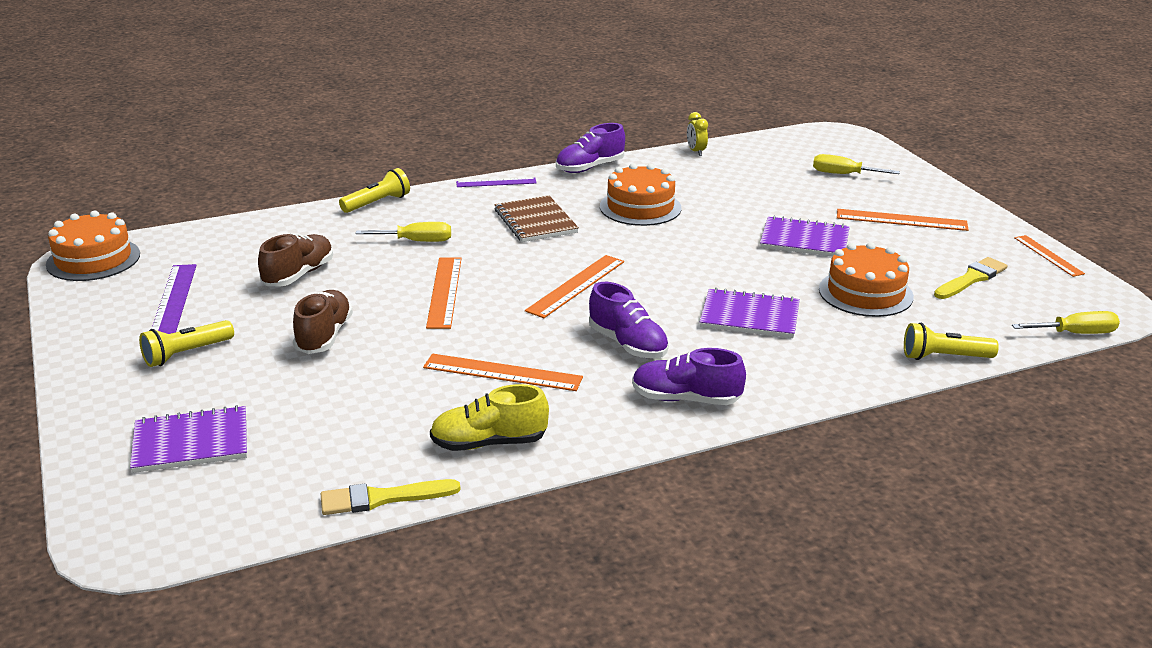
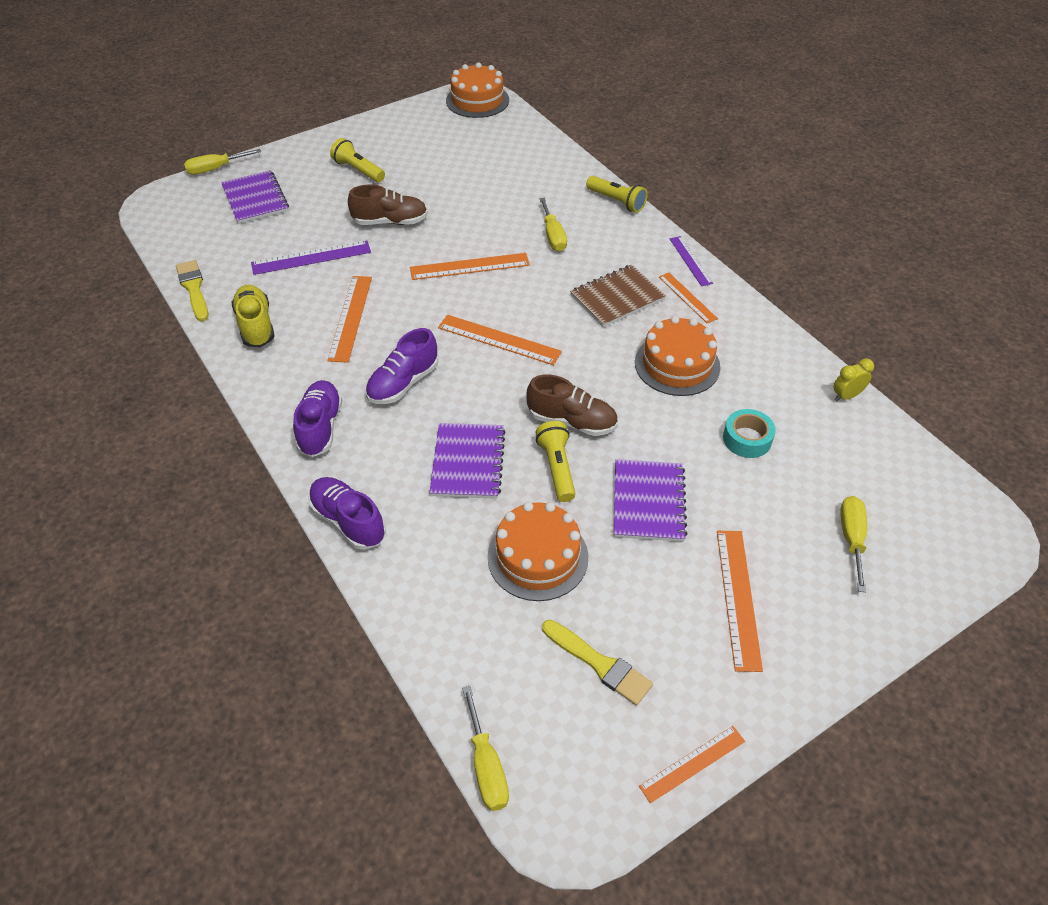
camera: 80 degrees right, 20 degrees up
purple ruler [152,264,197,334] -> purple ruler moved to [251,240,371,275]
brown shoe [258,234,333,286] -> brown shoe moved to [526,375,618,436]
purple shoe [556,123,625,173] -> purple shoe moved to [308,477,386,550]
yellow flashlight [904,323,999,360] -> yellow flashlight moved to [535,421,575,502]
none -> yellow screwdriver [184,149,261,175]
none -> orange ruler [659,273,718,323]
none -> turquoise tape [723,409,776,458]

